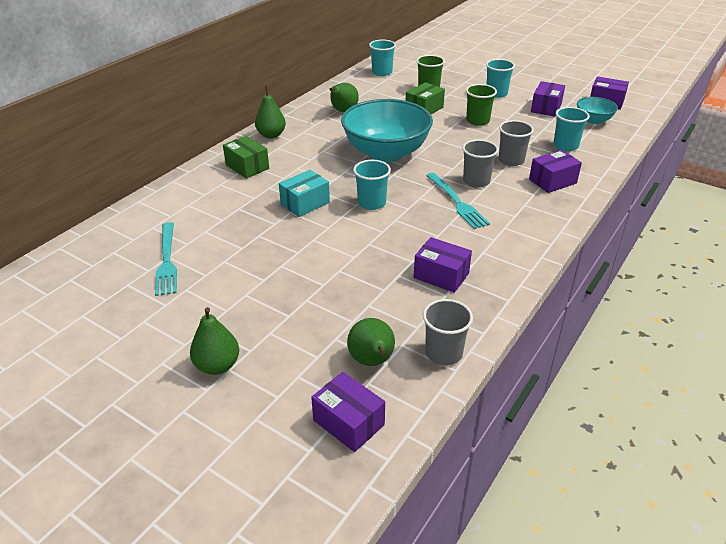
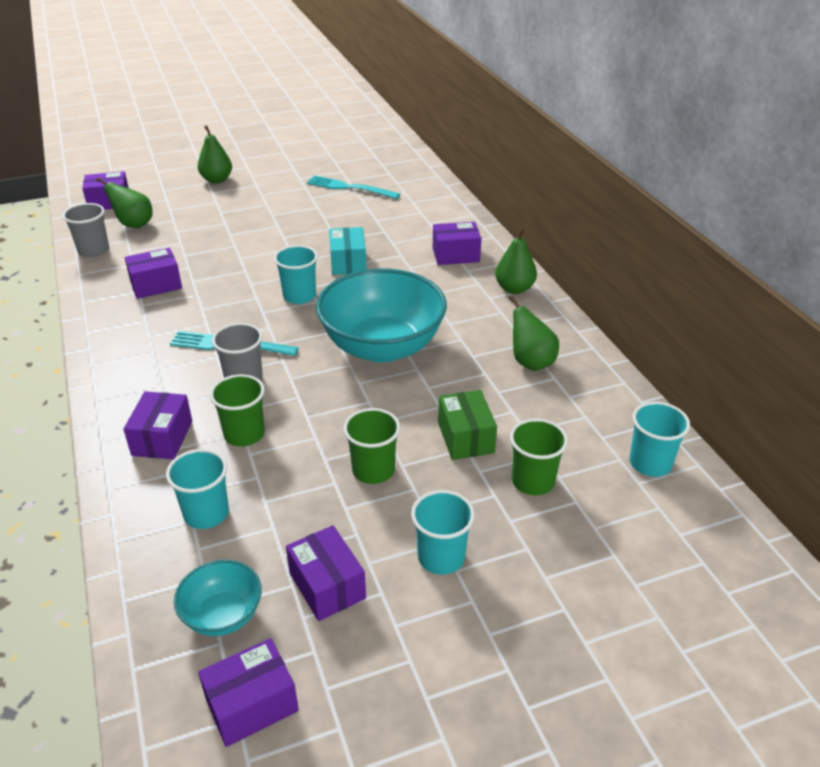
camera: 125 degrees right, 0 degrees up
green box [223,136,269,179] -> purple box [433,222,481,265]
grey cup [499,120,534,166] -> green cup [210,374,265,446]

